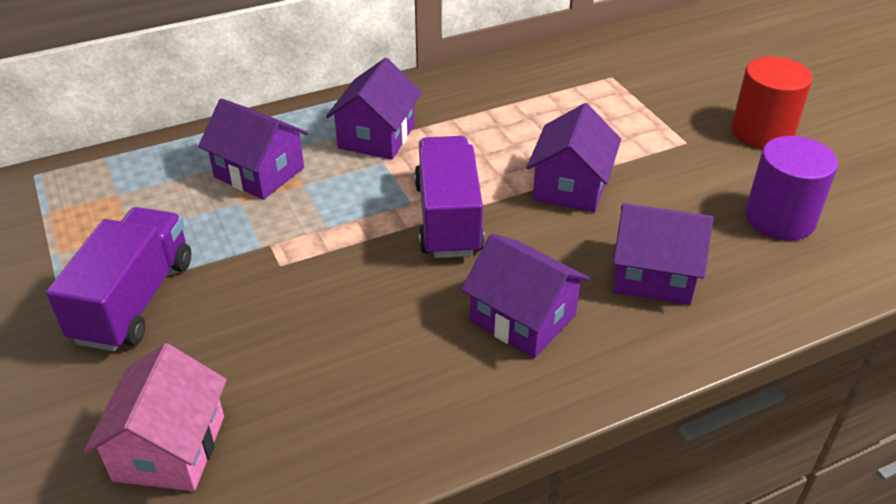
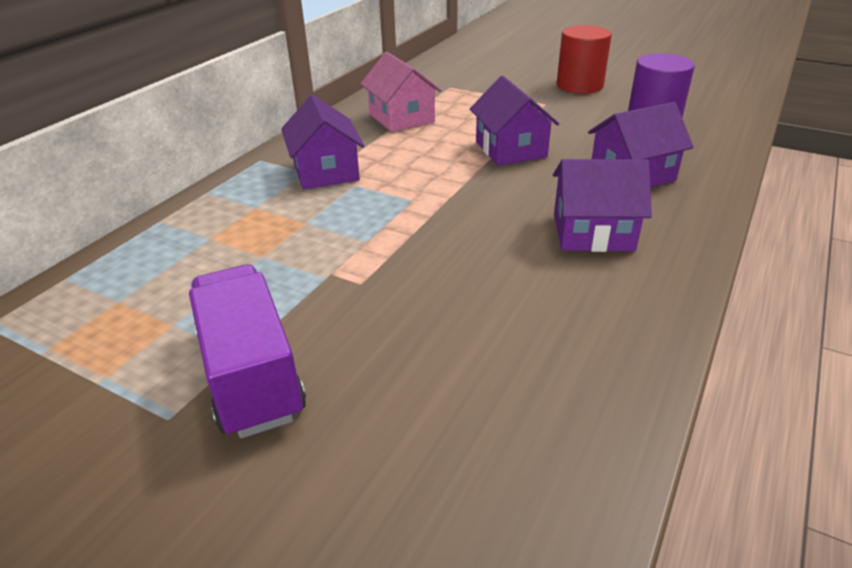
camera: 35 degrees left, 5 degrees down
pink house [84,343,227,491] -> pink house moved to [360,52,442,132]
purple house [198,98,308,200] -> none
purple truck [414,136,485,258] -> none

